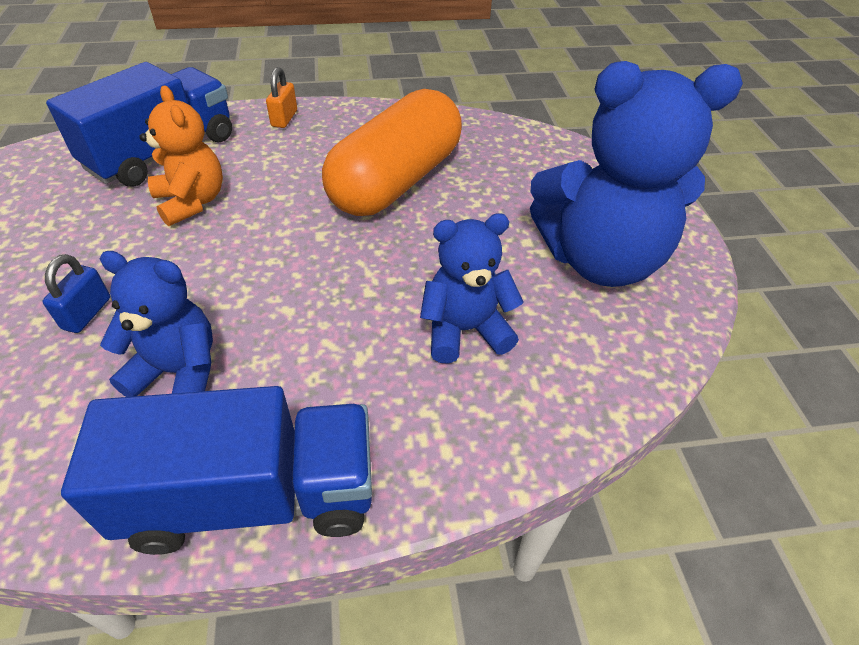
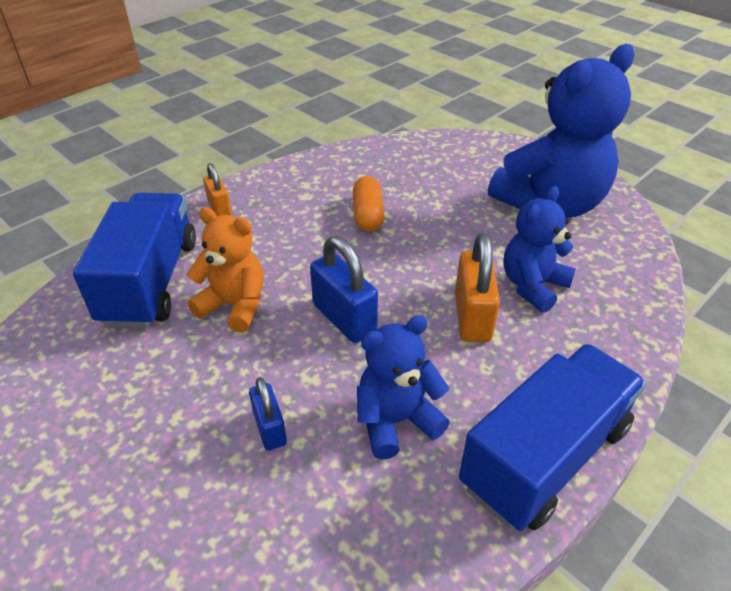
camera: 35 degrees left, 5 degrees down
orange capsule [322,89,462,216] -> orange capsule [353,176,385,231], size x0.47
none -> blue padlock [310,236,378,343]
none -> orange padlock [455,233,500,342]

